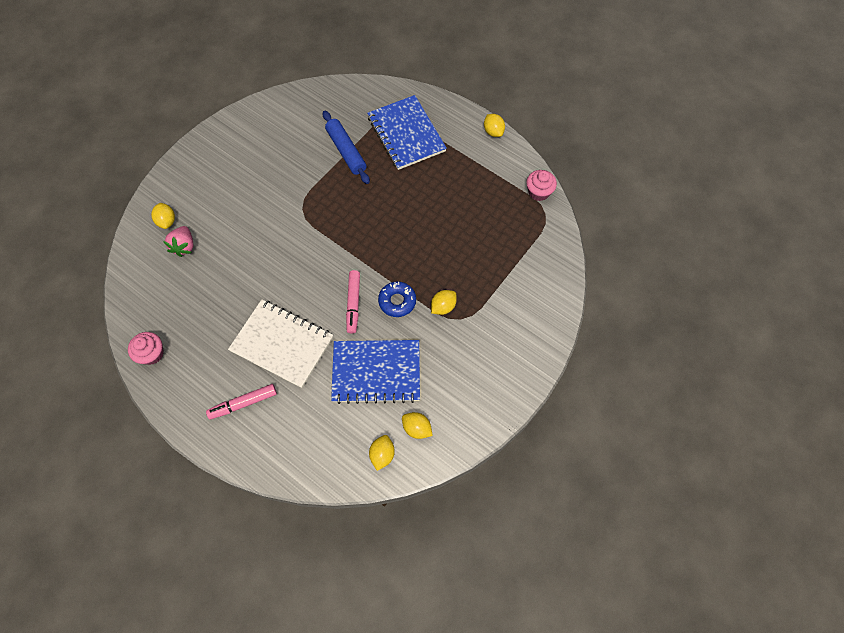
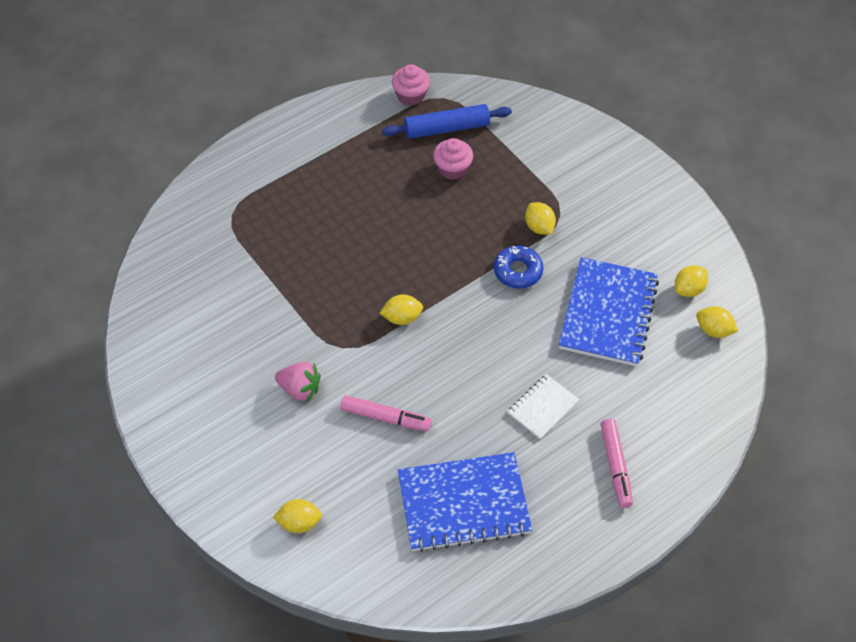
camera: 75 degrees left, 10 degrees down
pink cupcake [128,332,164,365] -> pink cupcake moved to [433,138,473,180]
pink strawberry [163,226,194,257] -> pink strawberry moved to [275,362,321,403]
white notebook [228,300,333,388] -> white notebook [507,374,579,439], size x0.52
blue rolling pin [323,111,370,184] -> blue rolling pin moved to [382,104,512,139]
pink marker [346,270,360,334] -> pink marker moved to [340,395,431,431]
blue notebook [367,95,447,170] -> blue notebook moved to [398,452,532,552]
yellow lemon [484,114,505,137] -> yellow lemon moved to [380,294,423,325]

